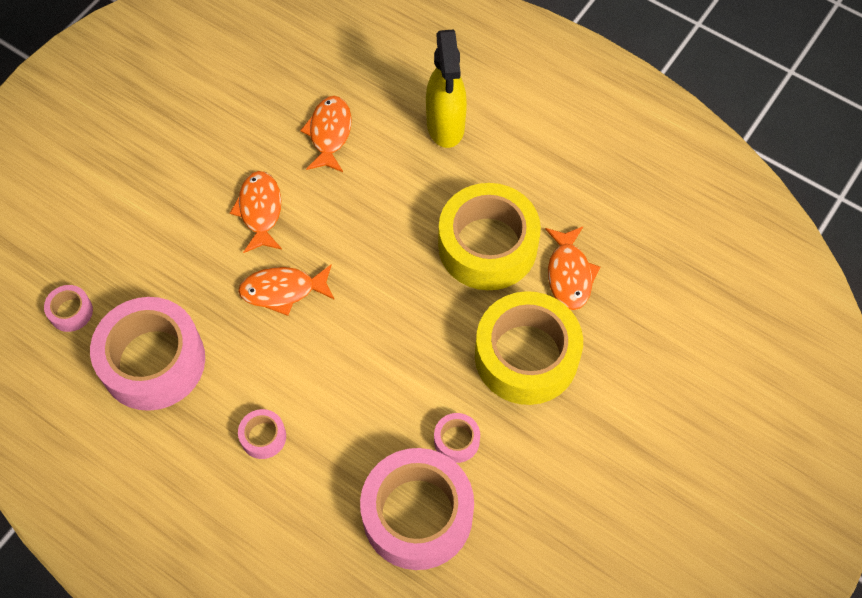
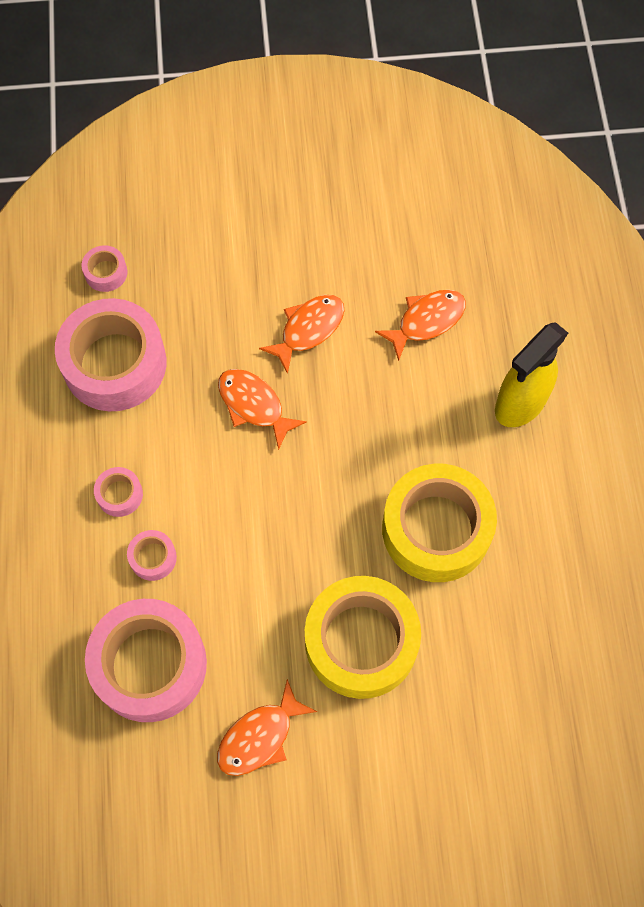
camera: 50 degrees right, 5 degrees up
pink tape [434,413,480,463] -> pink tape moved to [127,530,177,581]
orange fish [545,227,600,310] -> orange fish moved to [217,679,317,776]

